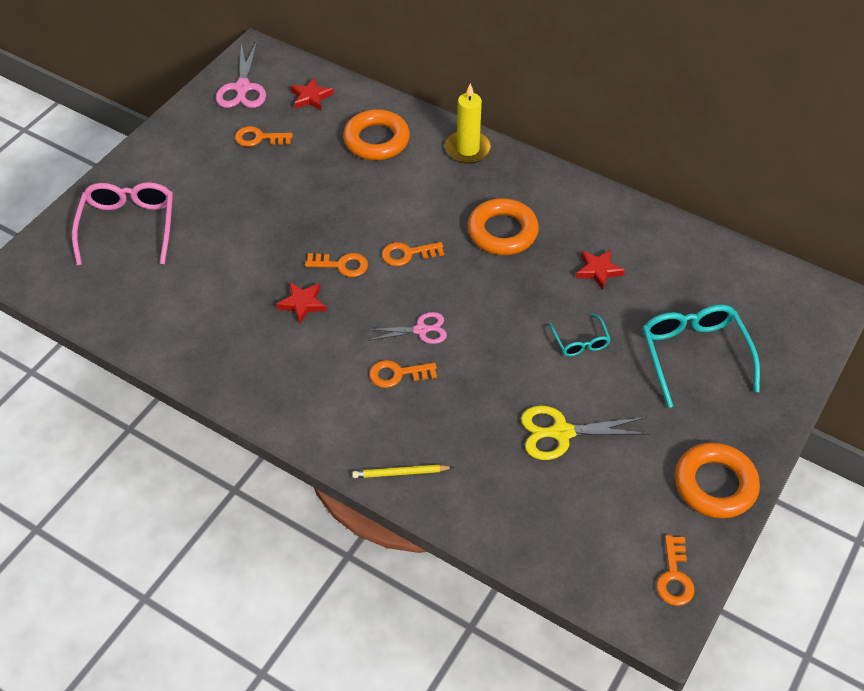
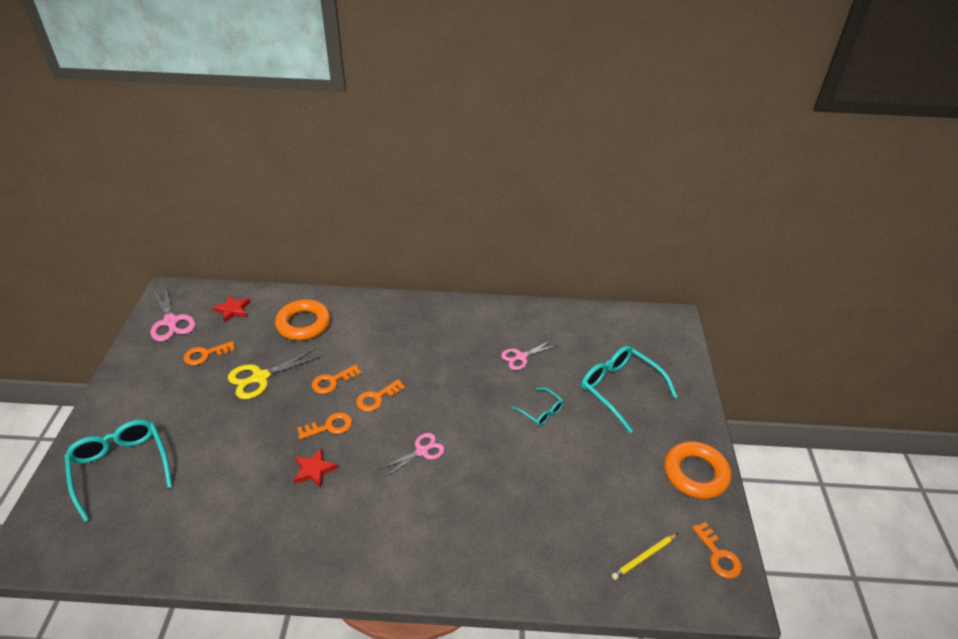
camera: 30 degrees left, 10 degrees down
pink glasses [72,182,173,265] -> turquoise glasses [64,420,173,522]
yellow pencil [352,465,454,478] -> yellow pencil moved to [612,533,678,580]
orange key [369,360,437,388] -> orange key moved to [312,364,362,394]
yellow candle [445,83,492,164] -> none
orange ring [467,198,539,255] -> none
yellow scissors [521,406,651,460] -> yellow scissors moved to [228,348,322,399]
red star [576,250,625,290] -> pink scissors [501,340,557,370]

